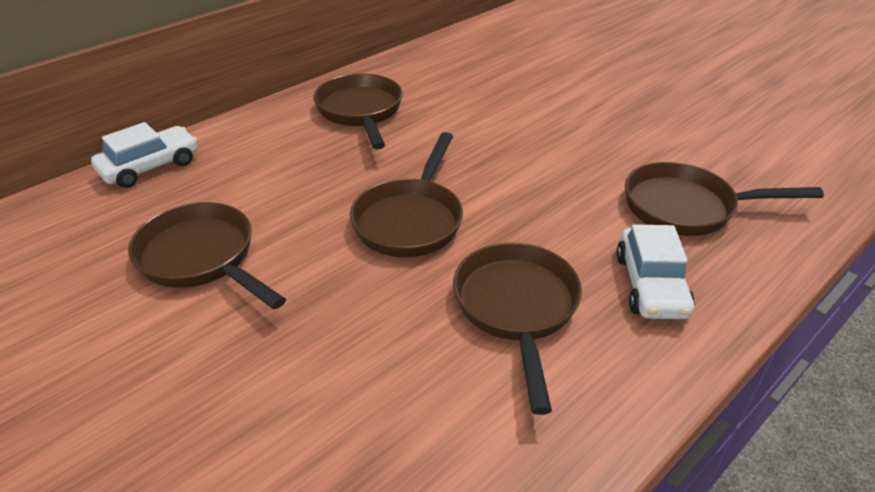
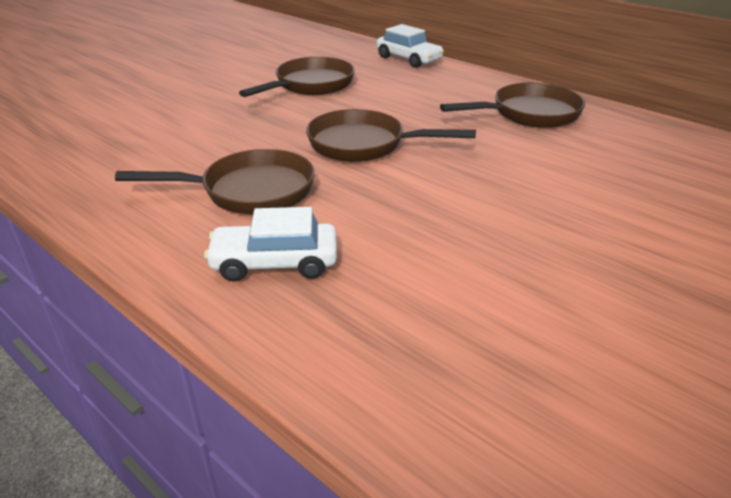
camera: 85 degrees right, 5 degrees down
brown pan [625,162,824,236] -> none

